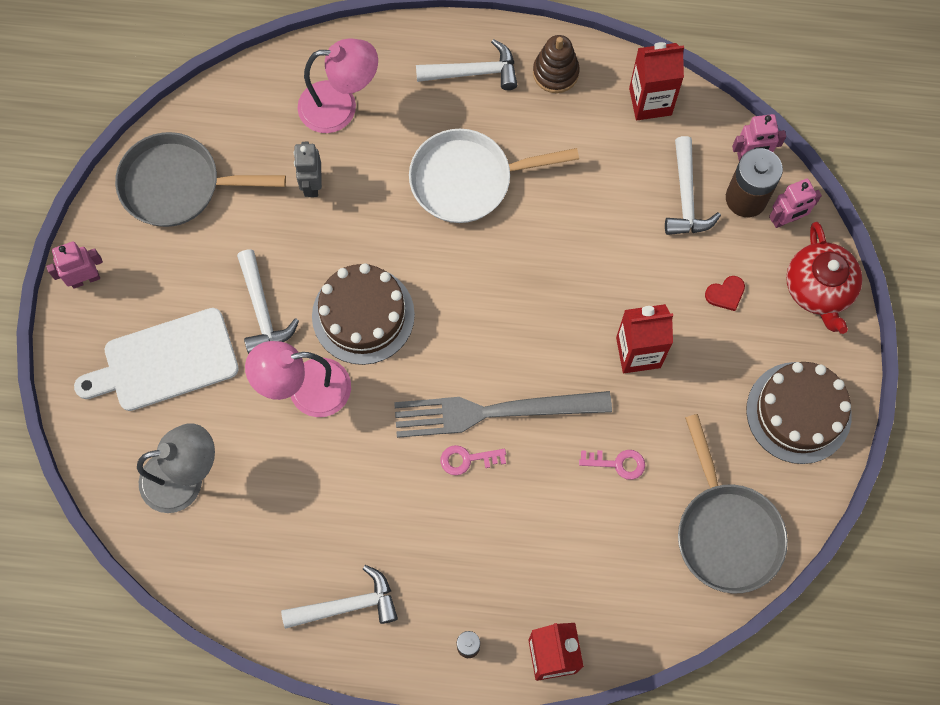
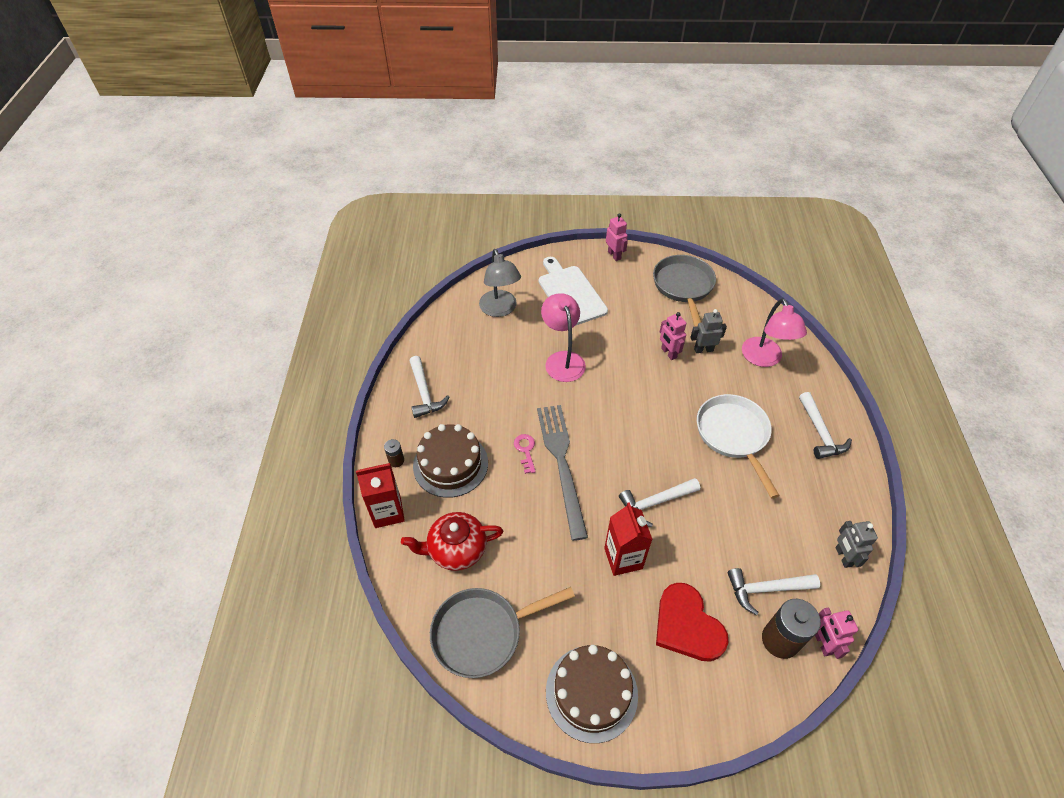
camera: 85 degrees right, 20 degrees down
white hammer [237,249,299,354] -> white hammer moved to [619,478,700,527]
brown cake [312,263,415,365] -> brown cake moved to [413,424,488,498]
brown stacking toy [533,35,580,93] -> none
pink key [579,450,645,480] -> none
red carton [629,42,684,120] -> grey robot [835,521,878,568]
red heart [705,276,745,311] -> red heart [656,583,729,662], size x2.29
pink robot [769,179,822,228] -> pink robot moved to [660,312,686,360]
red teapot [786,222,862,334] -> red teapot moved to [401,512,503,571]

